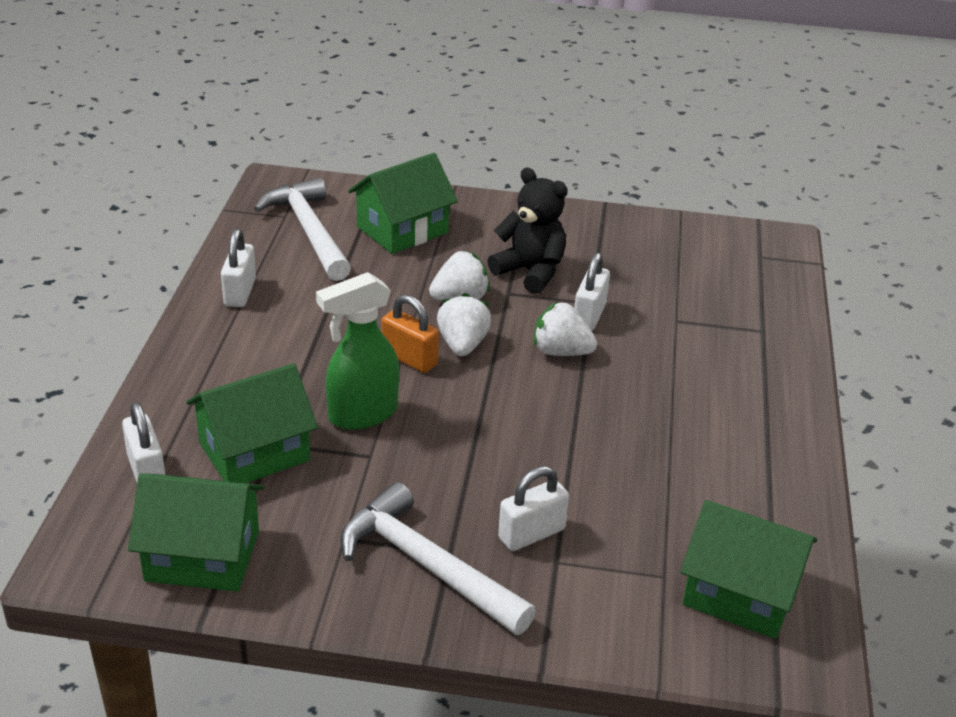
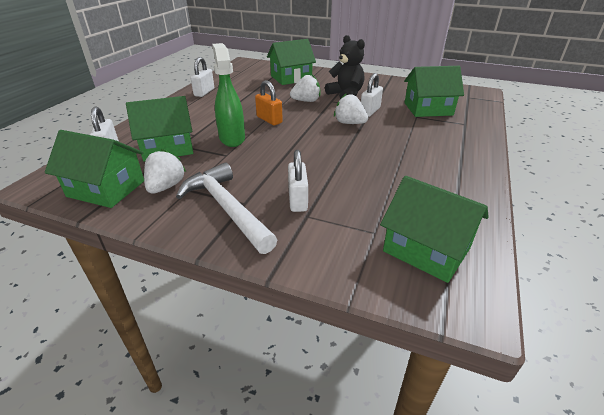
camera: 15 degrees right, 0 degrees up
white hammer [254,177,351,281] -> none
green spray bottle [316,272,399,430] -> green spray bottle turned 90 degrees clockwise [212,43,245,147]
white strawberry [437,293,492,356] -> white strawberry moved to [144,149,186,194]
white padlock [498,466,569,551] -> white padlock turned 75 degrees counterclockwise [288,150,308,212]
none -> green house [404,66,464,117]

